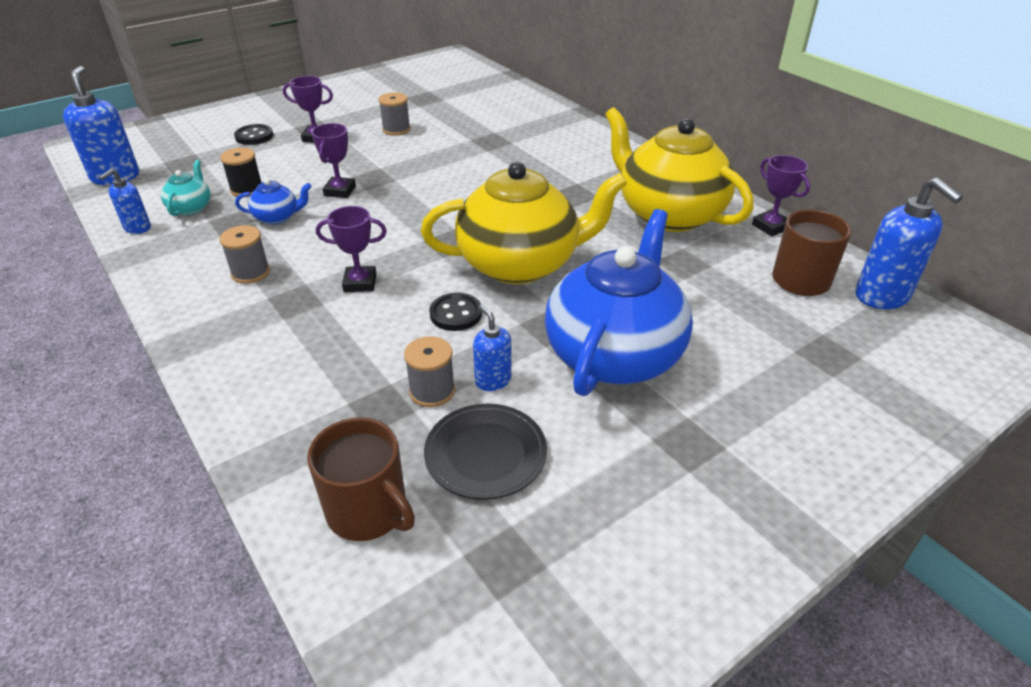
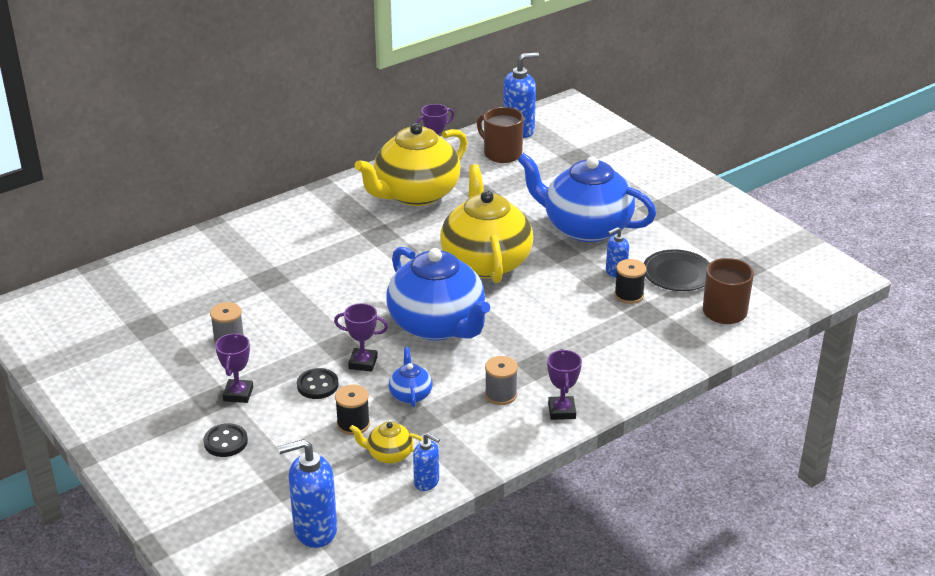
camera: 90 degrees left, 5 degrees down
turquoise teapot [161,160,211,216] -> yellow teapot [349,422,424,464]
purple trophy [316,206,387,292] -> purple trophy moved to [547,349,582,420]
grey spool [404,336,455,407] -> black spool [614,259,646,304]
black button [429,293,482,331] -> black button moved to [297,368,339,399]
none -> blue teapot [386,247,490,341]

